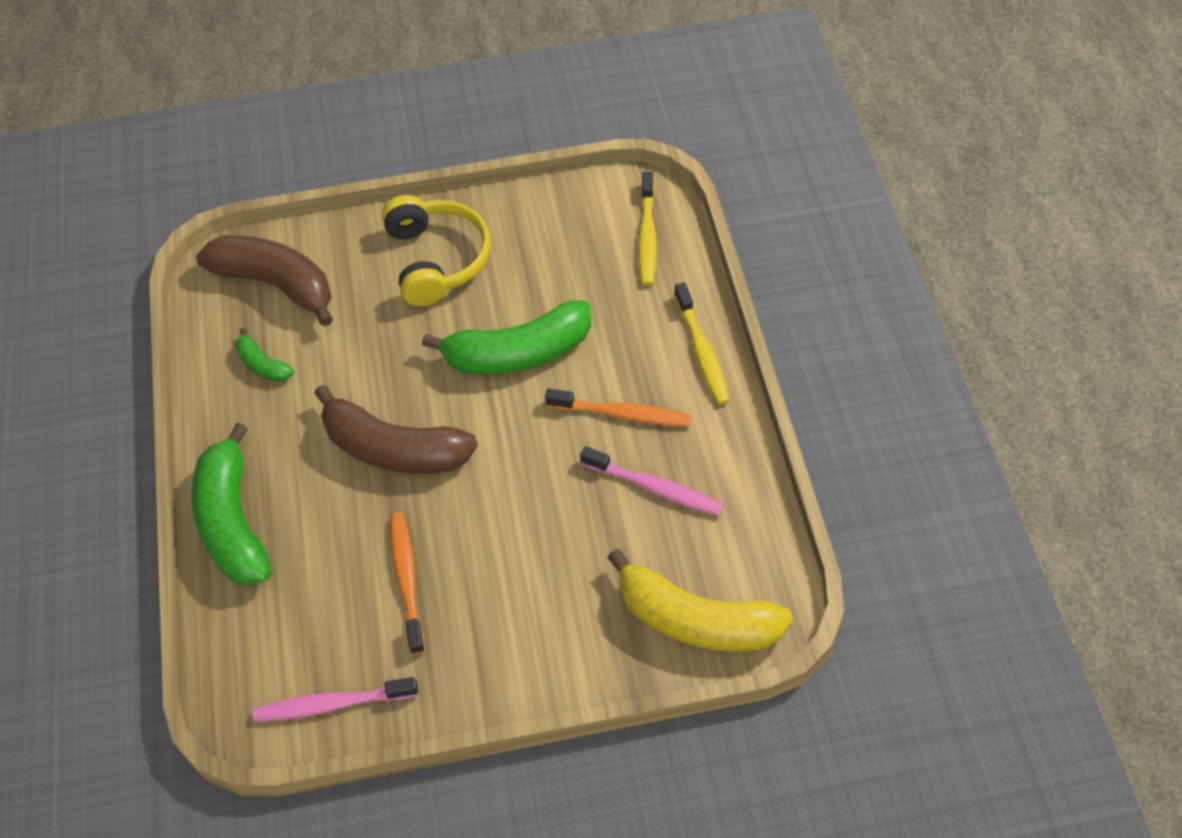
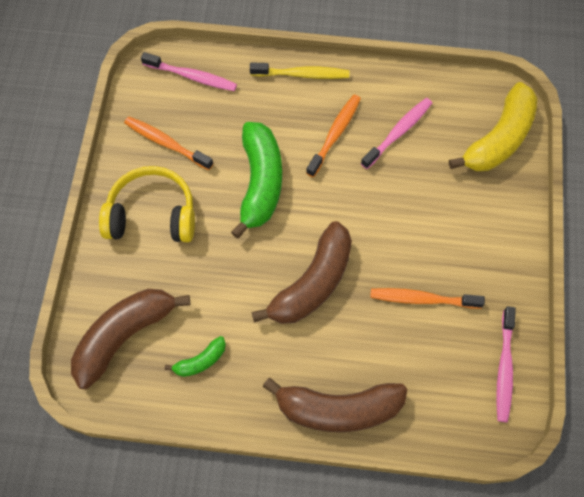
camera: 75 degrees left, 10 degrees up
green banana [192,423,271,586] -> brown banana [263,378,407,432]
yellow toothbrush [638,172,657,286] -> pink toothbrush [141,52,237,91]
none -> orange toothbrush [124,116,213,170]

